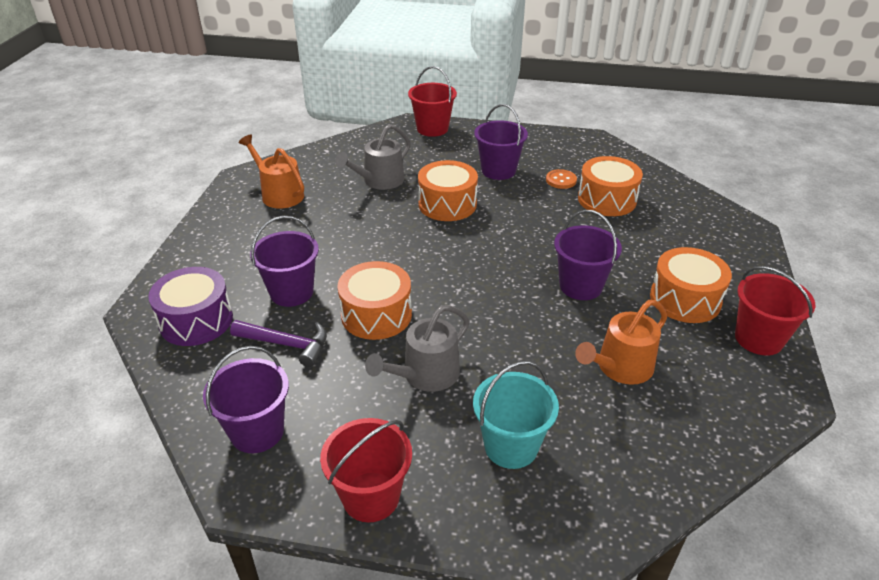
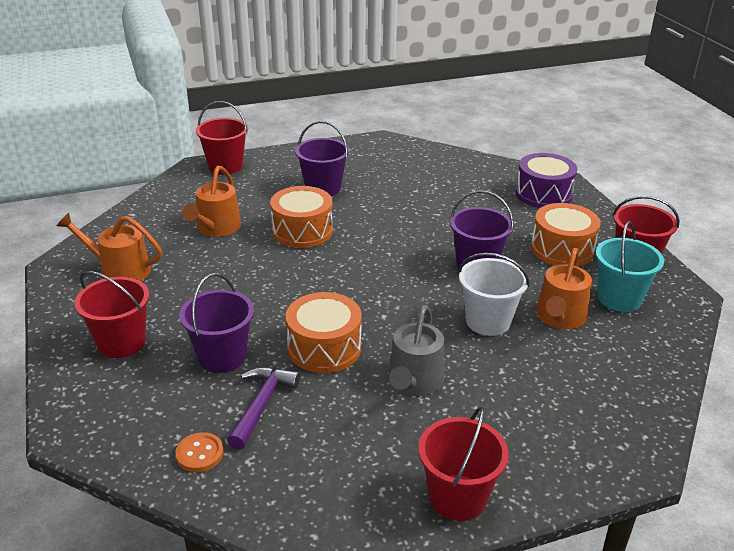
camera: 30 degrees left, 5 degrees down
purple drum [148,267,233,346] -> purple drum moved to [515,153,577,208]
purple bucket [203,346,289,453] -> none
purple hammer [230,320,327,367] -> purple hammer turned 60 degrees counterclockwise [227,367,300,450]
grey watering can [335,124,411,190] -> orange watering can [182,166,241,237]
turquoise bucket [473,361,559,469] -> turquoise bucket moved to [596,221,664,312]
orange button [546,169,577,189] -> orange button moved to [175,432,224,472]
orange drum [578,156,643,216] -> none
none -> red bucket [74,271,149,358]
none -> white bucket [458,253,530,336]

